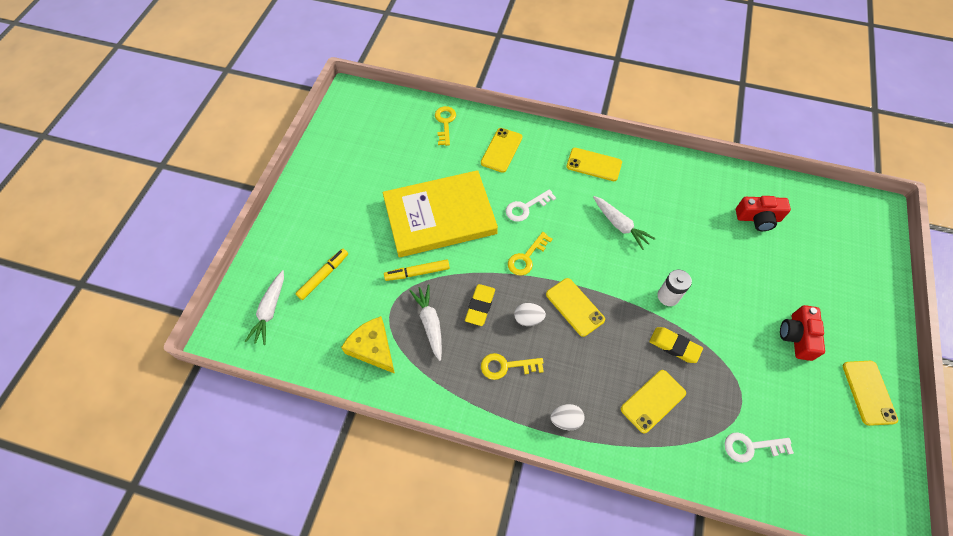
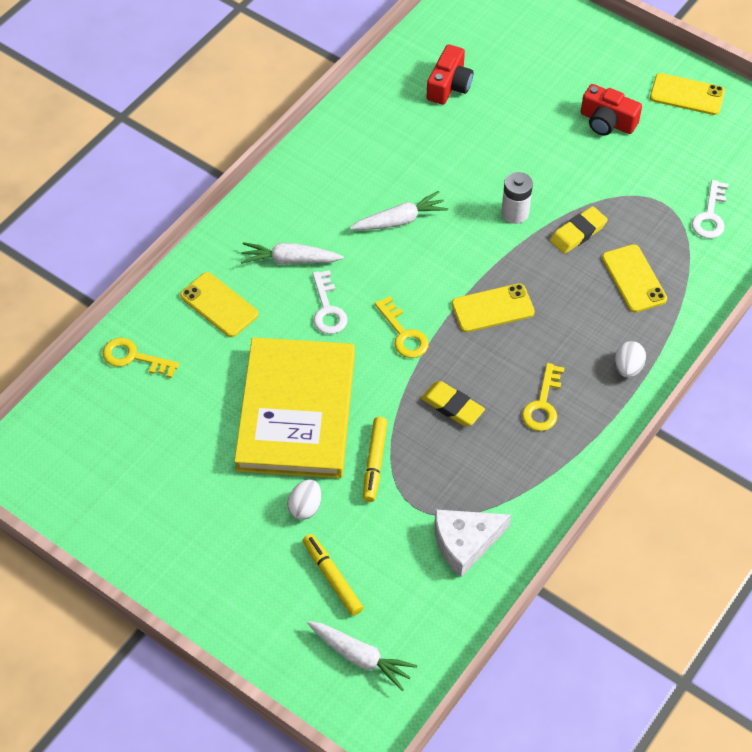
camera: 70 degrees left, 5 degrees down
yellow cheese [341,316,395,374] -> white cheese [435,509,511,577]
white carrot [409,285,442,361] -> white carrot moved to [241,242,344,264]
white egg [514,303,546,326] -> white egg moved to [287,479,321,520]
yellow phone [566,148,622,181] -> none

